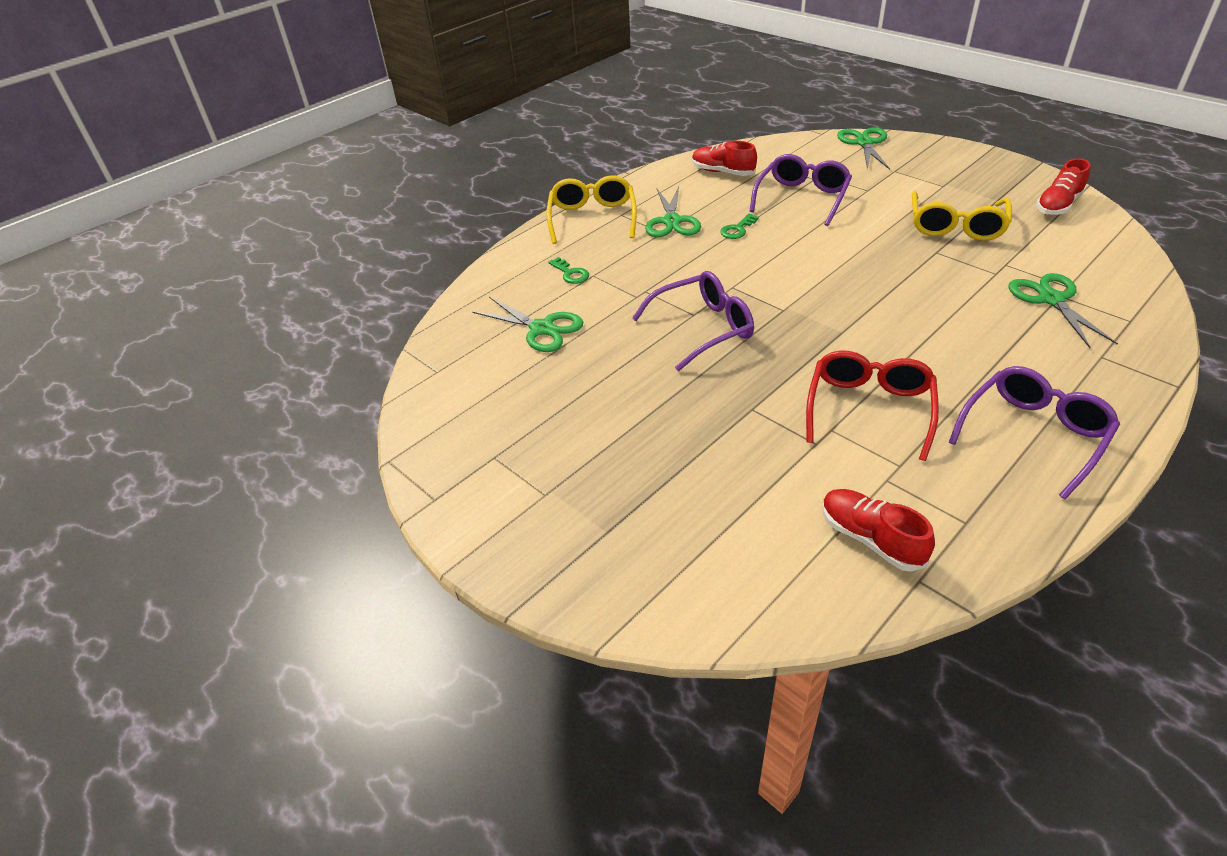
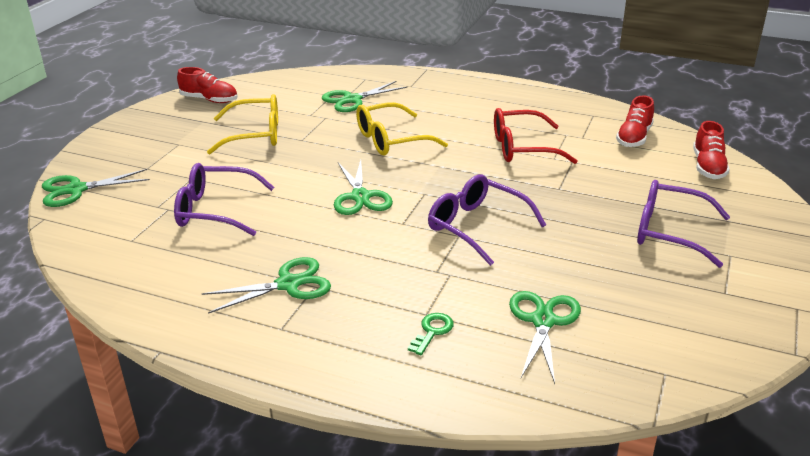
camera: 115 degrees left, 10 degrees down
yellow glasses [546,175,637,244] -> yellow glasses moved to [356,102,448,156]
red shoe [692,141,757,176] -> red shoe moved to [693,121,730,179]
green key [720,214,759,239] -> none
purple glasses [949,366,1120,500] -> purple glasses moved to [637,180,730,268]
none -> green scissors [334,160,393,215]

